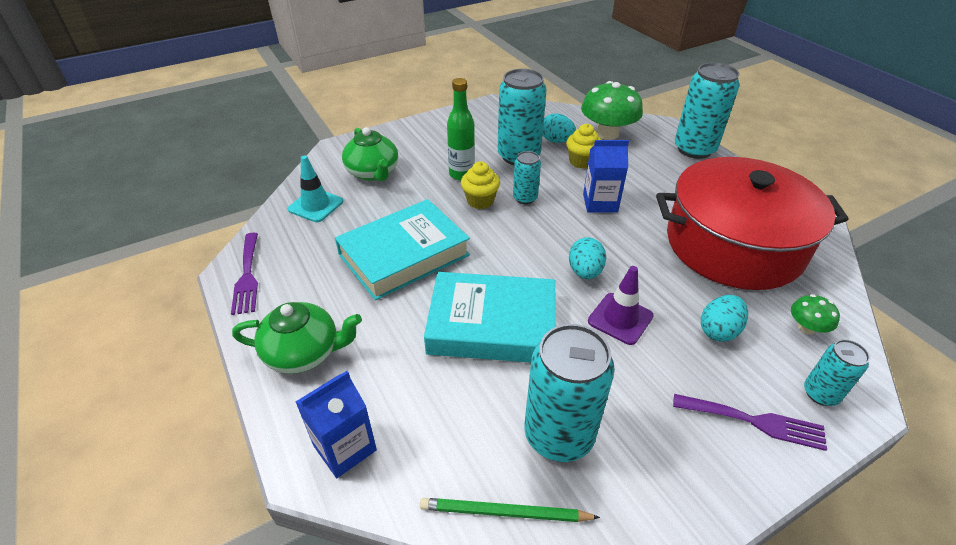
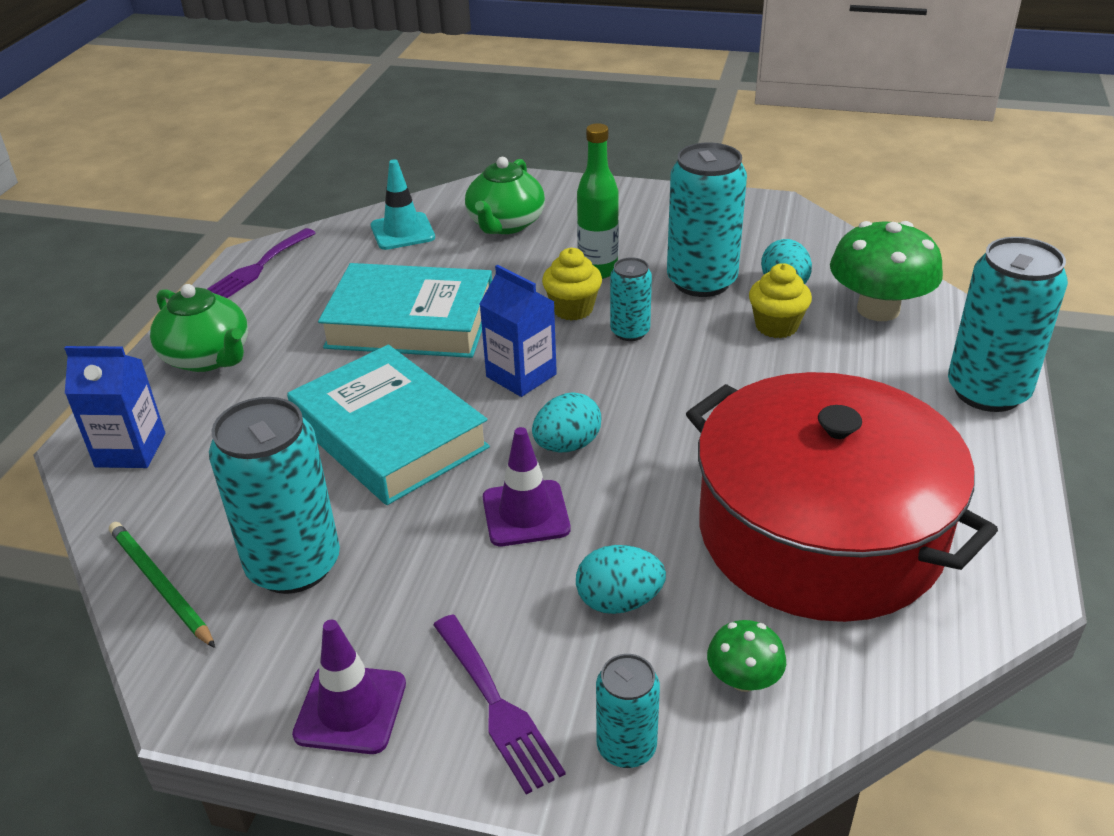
camera: 45 degrees right, 5 degrees down
blue carton [583,140,629,213] -> blue carton moved to [480,265,557,397]
none -> purple traffic cone [292,620,406,754]

